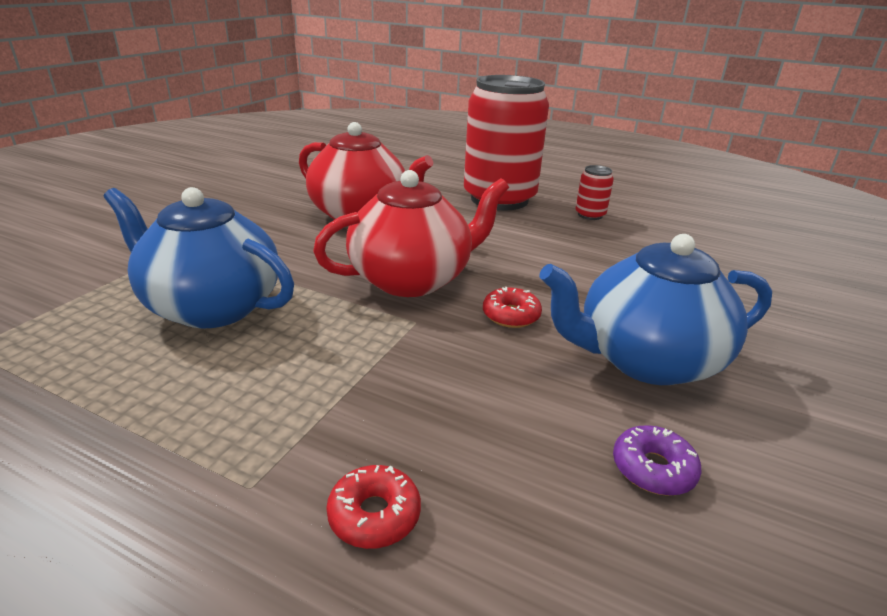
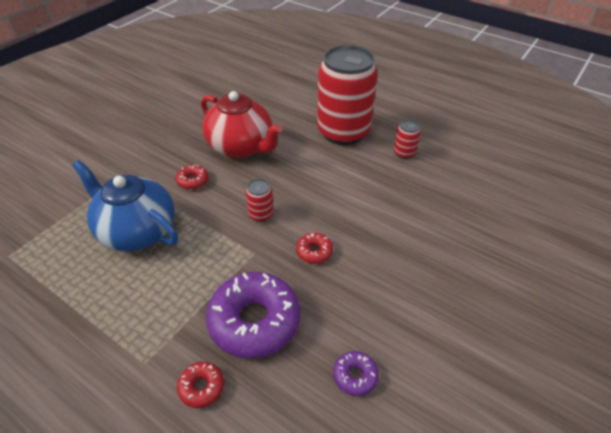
camera: 10 degrees right, 15 degrees up
red teapot [313,170,509,297] -> red can [246,179,274,222]
blue teapot [539,234,772,385] -> none
none -> red donut [176,165,208,190]
none -> purple donut [206,272,300,359]

